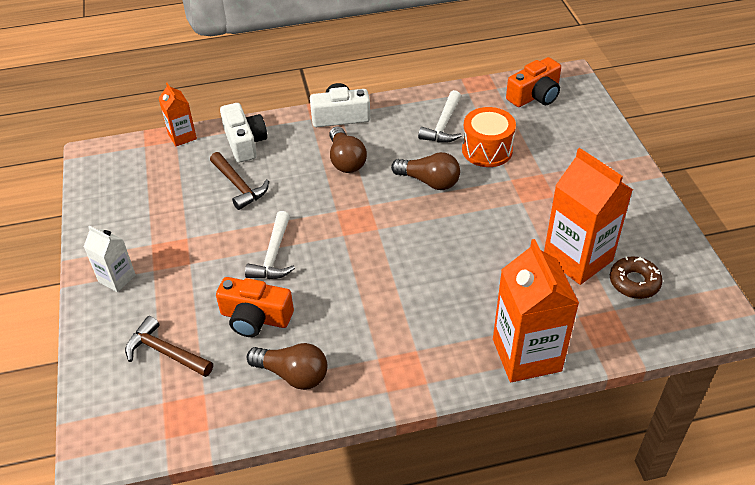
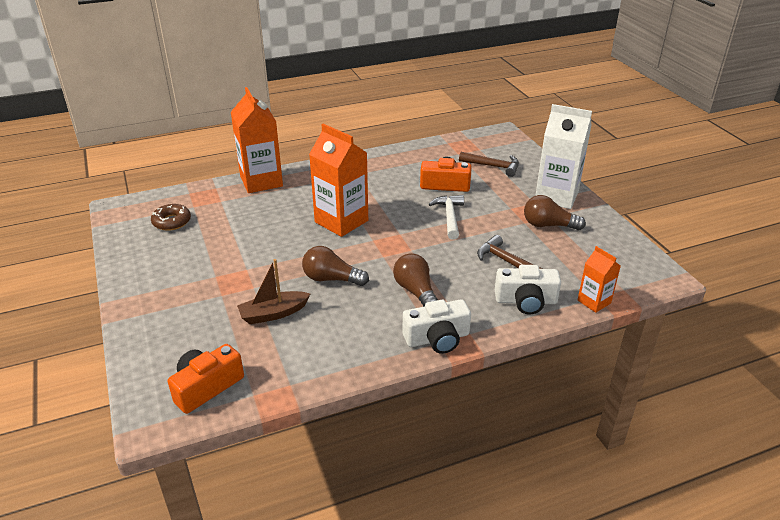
camera: 170 degrees right, 10 degrees down
white carton [84,226,136,292] -> white carton [535,104,592,209], size x1.88
white camera [220,103,267,163] -> white camera turned 60 degrees counterclockwise [495,265,561,315]
brown light bulb [247,343,327,390] -> brown light bulb moved to [524,195,586,230]
white hammer [418,90,462,143] -> none
orange drum [462,107,516,167] -> brown boat [237,259,310,324]
orange carton [544,148,633,285] -> orange carton moved to [309,124,368,237]

